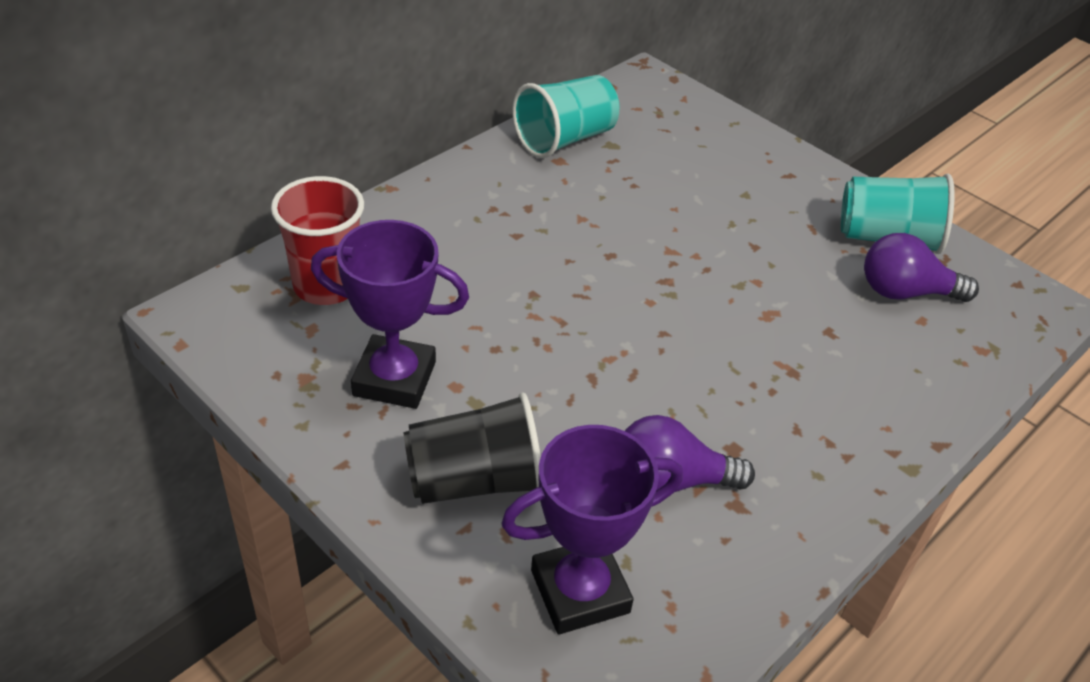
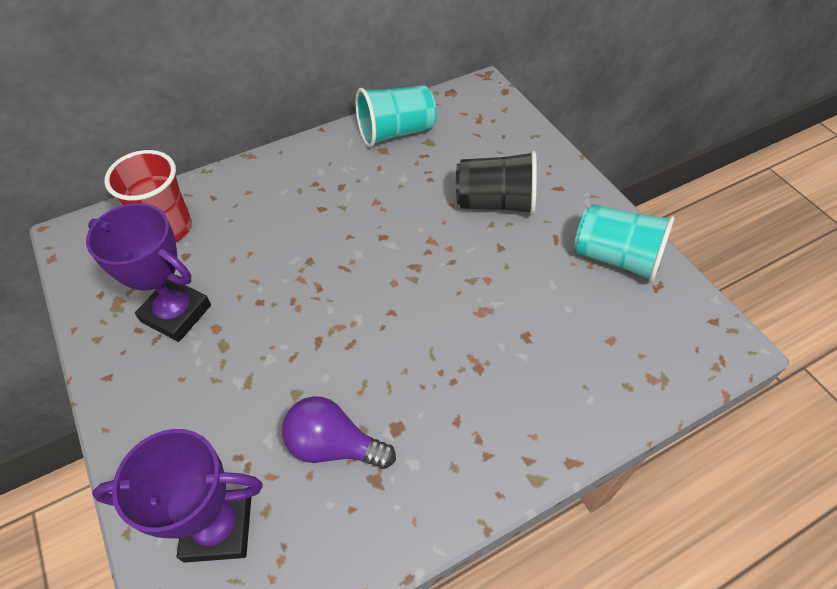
camera: 20 degrees right, 10 degrees up
black cup [404,392,541,504] -> black cup moved to [456,151,537,215]
purple light bulb [864,233,979,302] -> none

